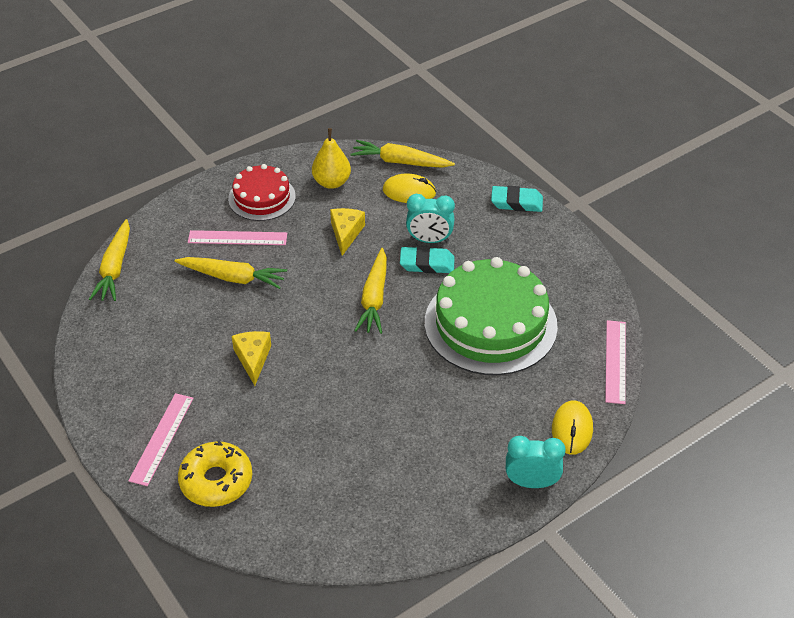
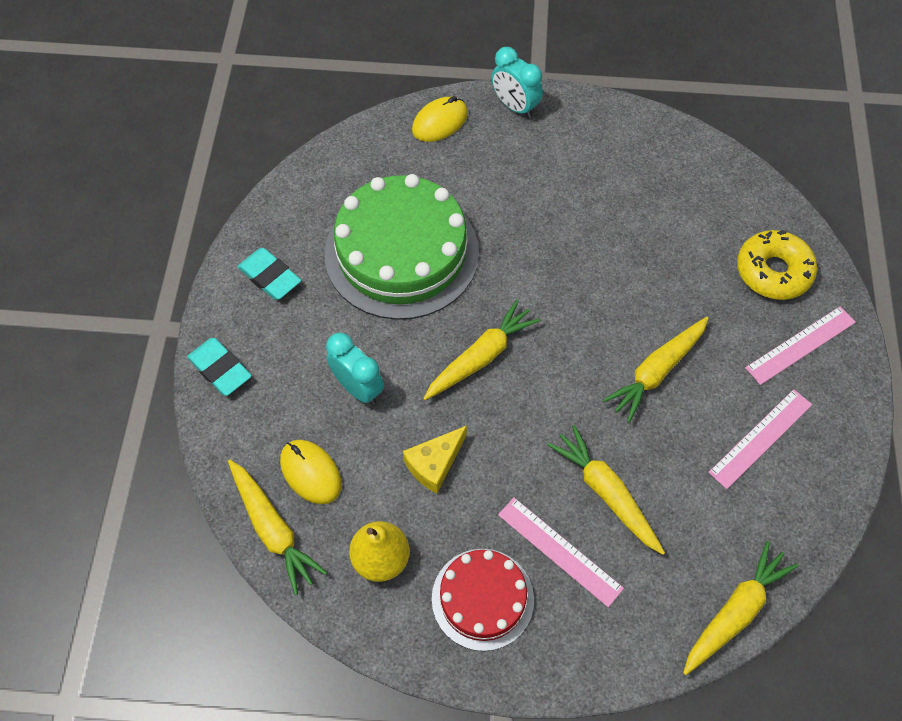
camera: 140 degrees left, 15 degrees up
yellow cheese [232,331,271,386] -> yellow carrot [602,317,709,423]
turquoise eraser [400,246,455,274] -> turquoise eraser moved to [237,248,301,300]
pink ruler [605,320,626,404] -> pink ruler moved to [708,389,812,489]

